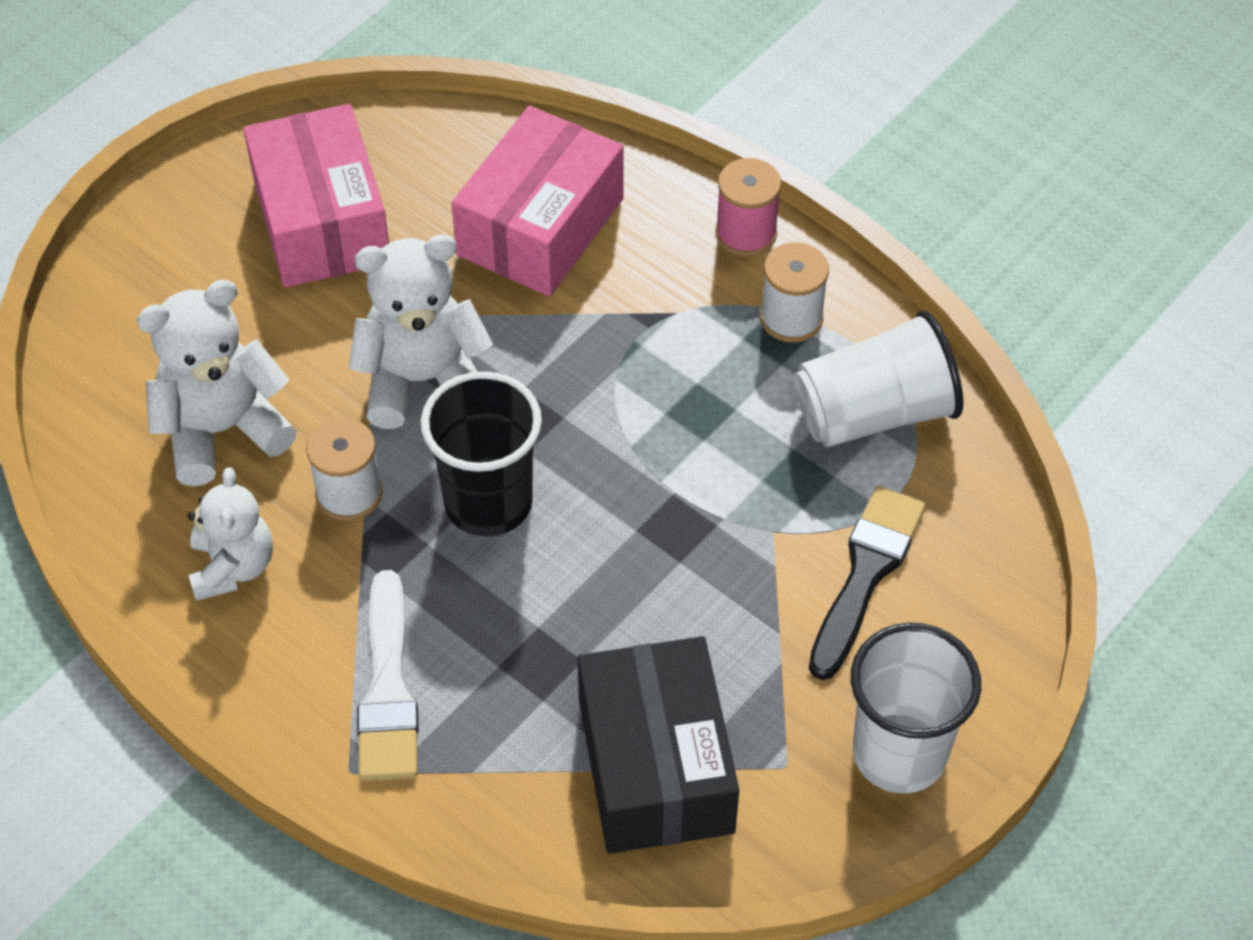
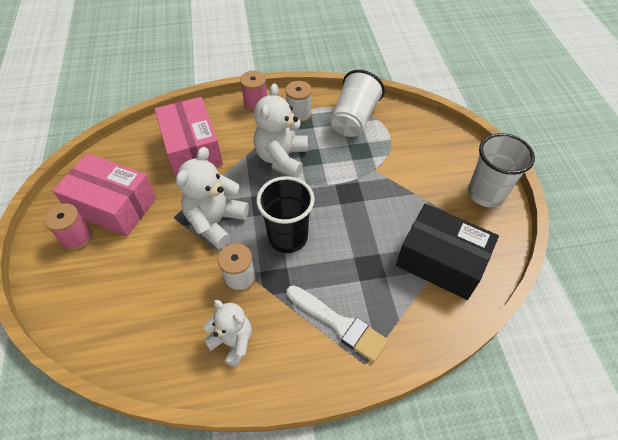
camera: 50 degrees left, 0 degrees up
white teddy bear [137,279,297,486] -> white teddy bear moved to [254,83,308,178]
black brush [809,486,926,680] -> none
none -> pink spool [44,203,93,251]

